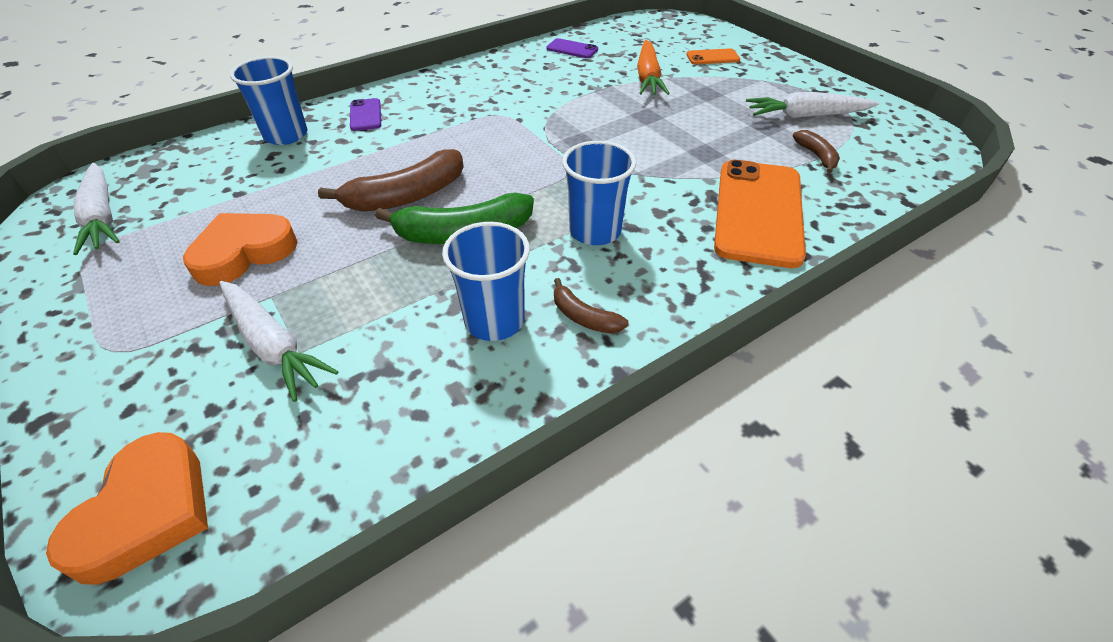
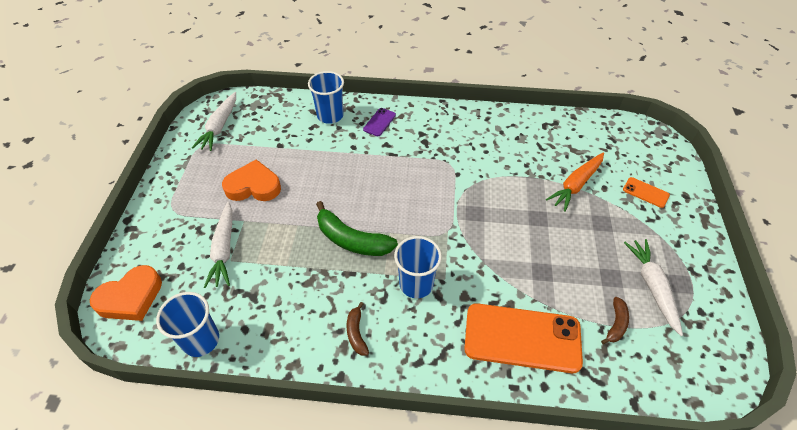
camera: 40 degrees right, 5 degrees up
brown banana [318,149,464,211] -> none
blue cup [442,222,530,341] -> blue cup moved to [156,292,219,357]
purple phone [546,38,598,58] -> none
orange phone [714,160,806,268] -> orange phone turned 45 degrees clockwise [464,303,583,373]
white carrot [746,92,879,118] -> white carrot turned 45 degrees clockwise [624,239,683,336]

